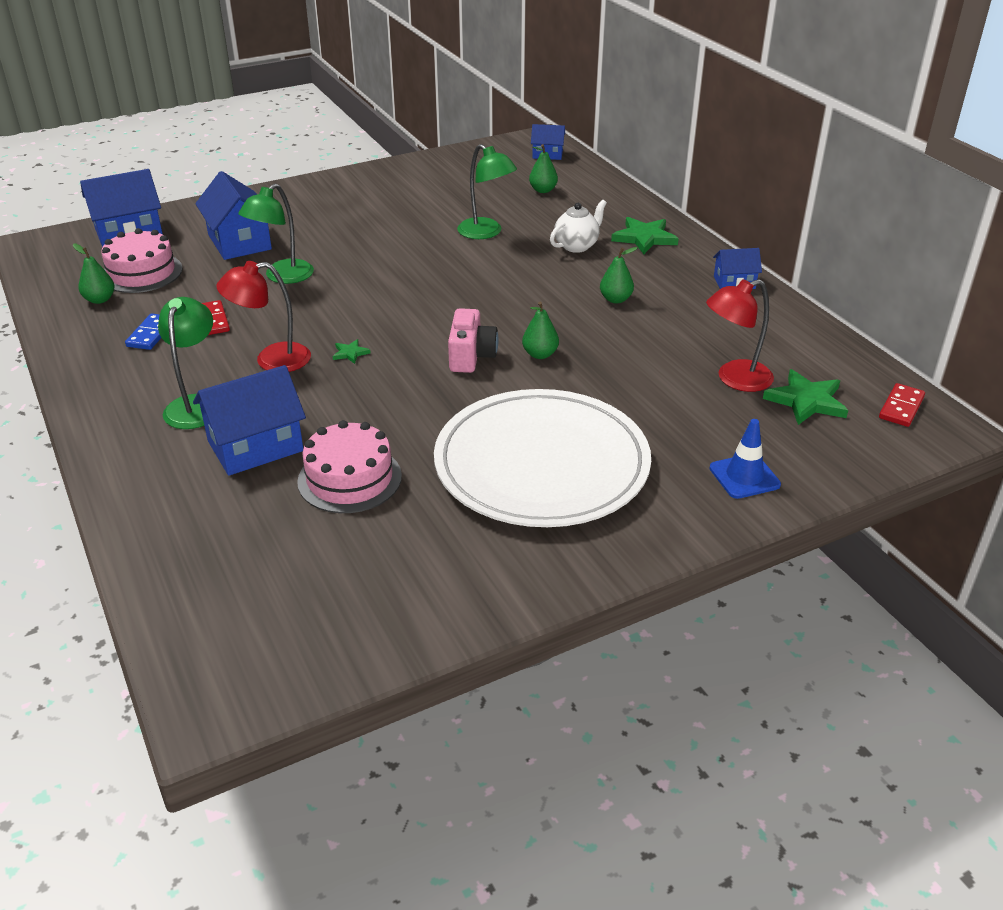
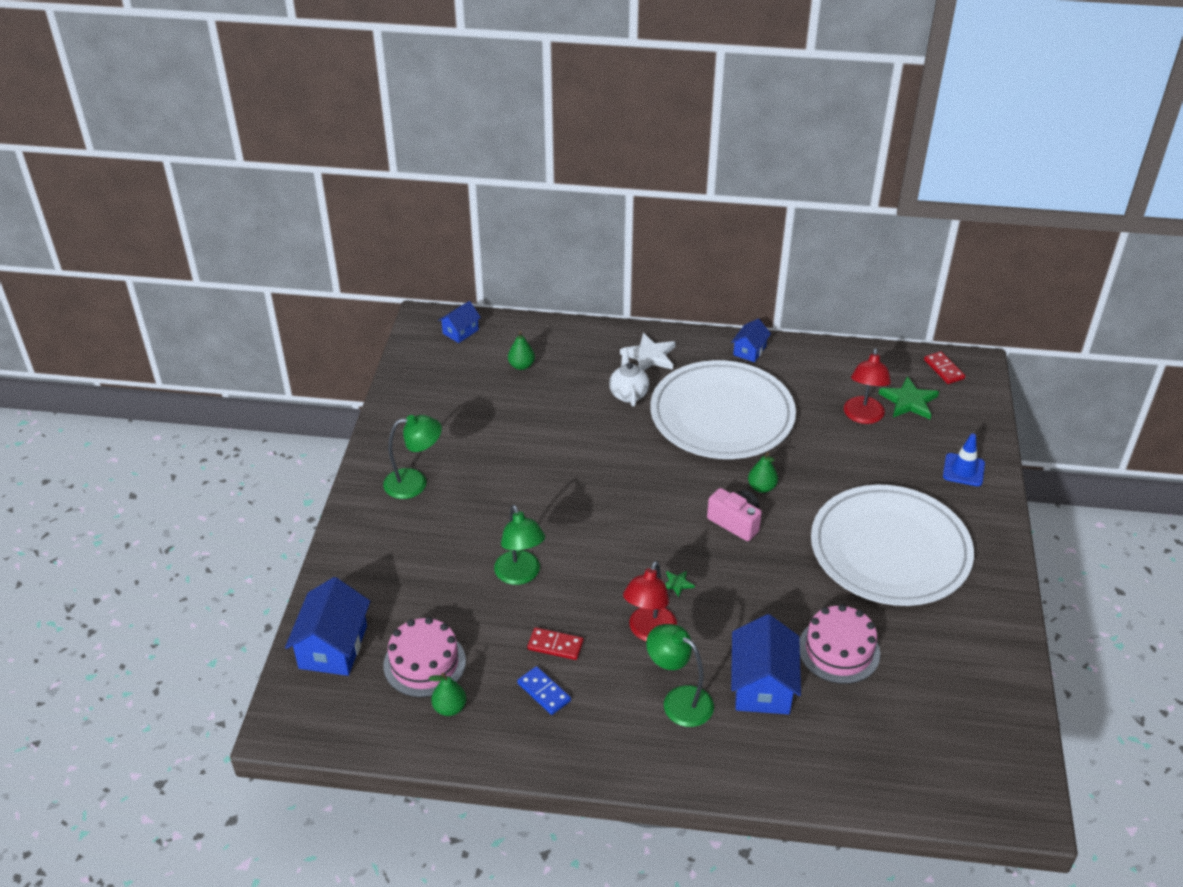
camera: 55 degrees left, 5 degrees up
blue house [195,171,272,260] -> none
green lamp [457,144,517,239] -> green lamp moved to [383,415,442,499]
green pear [600,247,638,303] -> white plate [650,360,796,459]
green star [611,217,679,254] -> white star [620,333,676,371]

